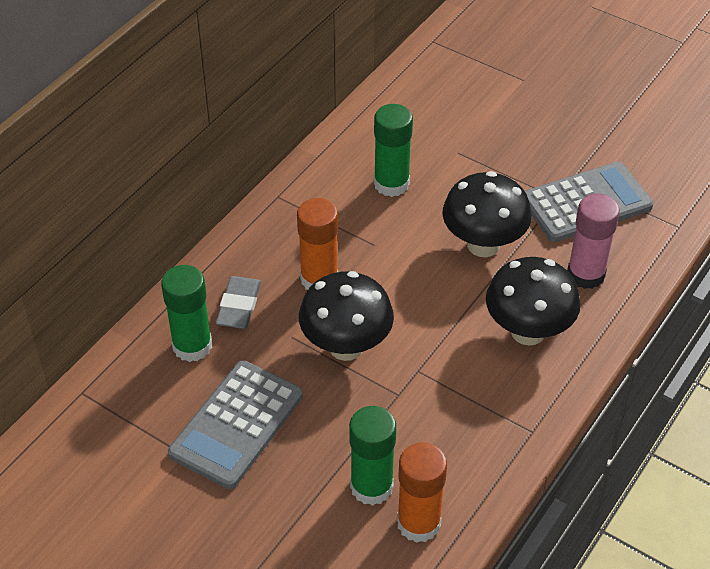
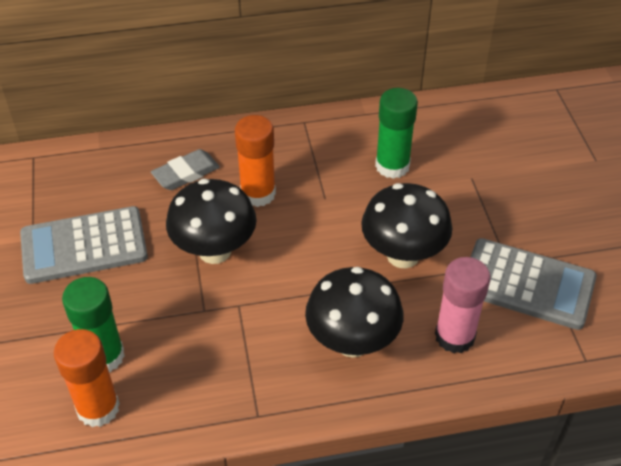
camera: 45 degrees right, 0 degrees up
green glue stick [161,265,212,362] -> none

